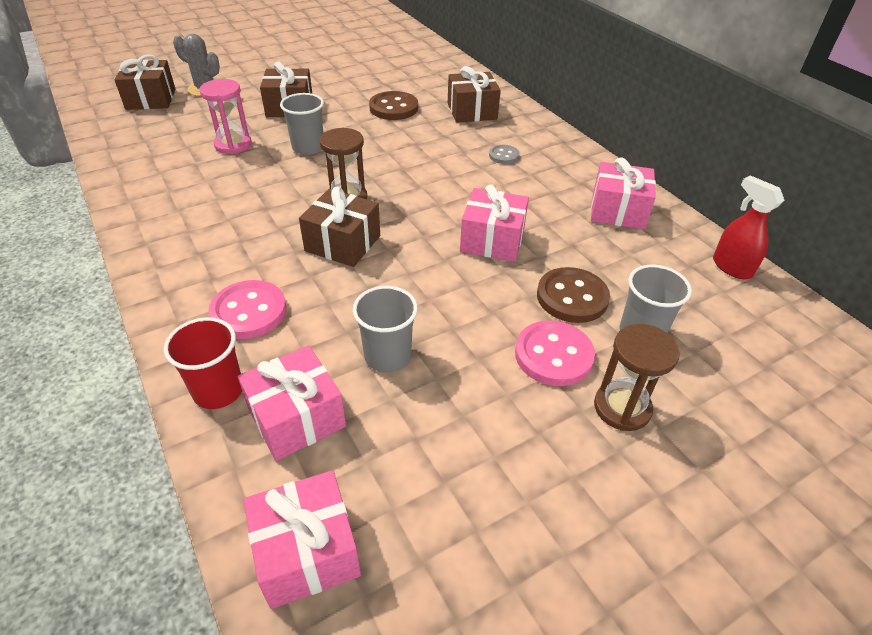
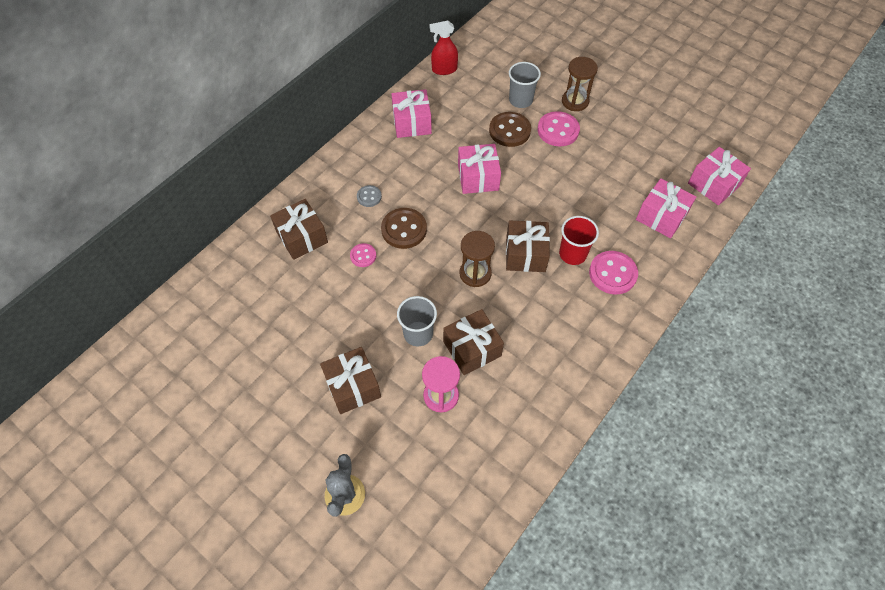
camera: 110 degrees left, 15 degrees up
brown gift [114,54,175,110] -> brown gift moved to [443,309,504,375]
red cup [164,317,242,409] -> red cup moved to [559,216,599,265]
grey cup [353,286,418,373] -> none
brown button [369,91,418,120] -> brown button moved to [381,208,427,249]
red spray bottle [713,175,785,279] -> red spray bottle turned 45 degrees clockwise [430,20,458,75]
none -> pink button [350,243,376,267]

